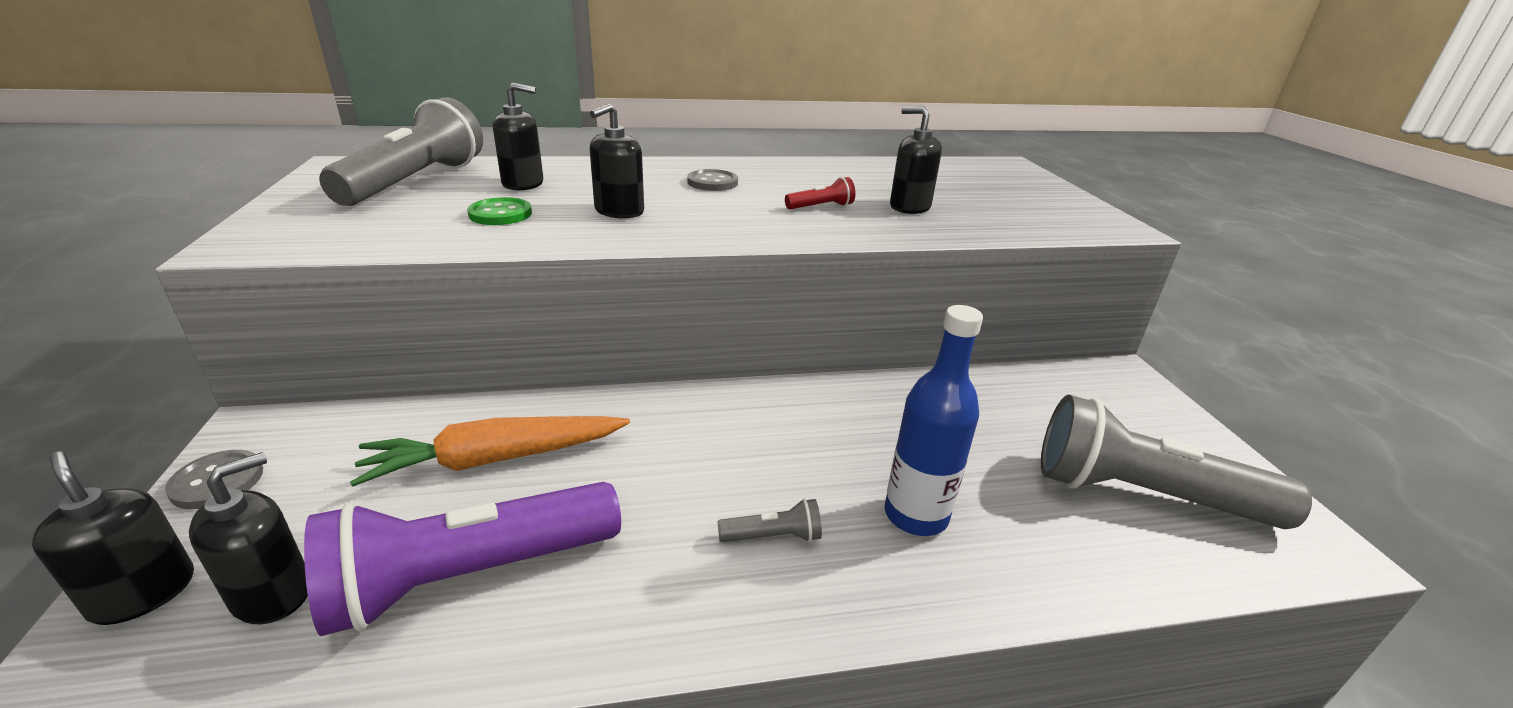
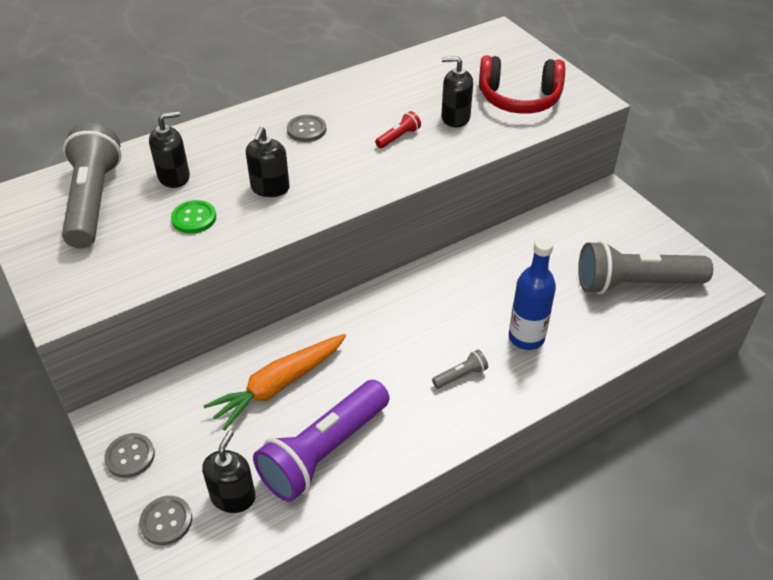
camera: 20 degrees left, 15 degrees up
black soap dispenser [32,451,194,625] -> grey button [139,496,192,545]
none -> red headphones [479,55,565,114]

